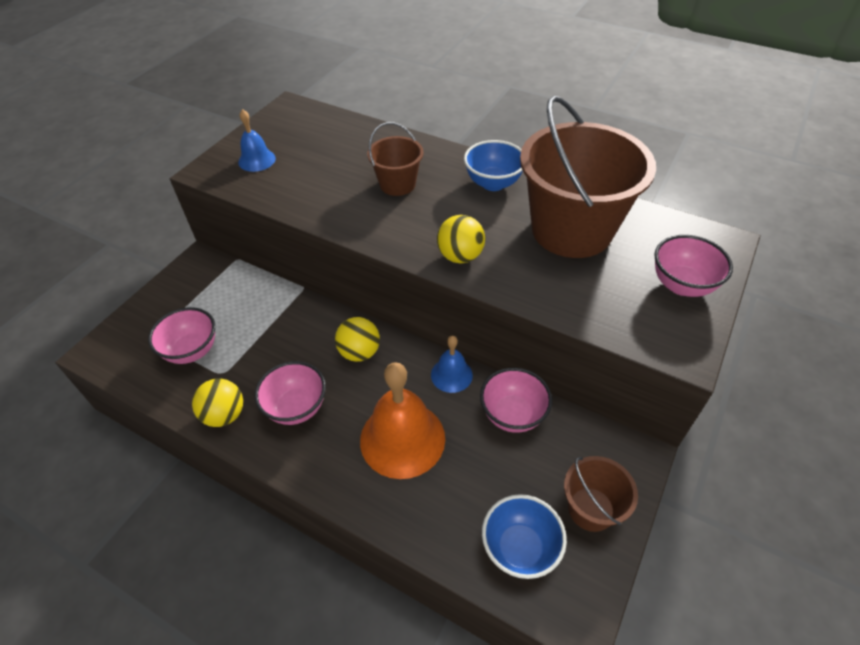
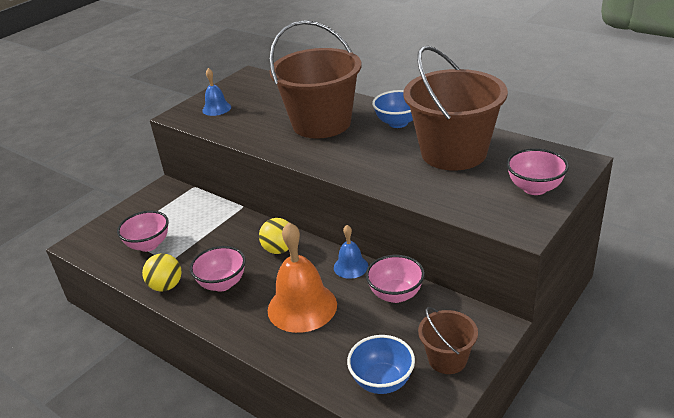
camera: 10 degrees right, 15 degrees down
brown bucket [367,122,424,196] -> brown bucket [269,20,362,139], size x2.05
yellow ball [437,215,485,263] -> none

